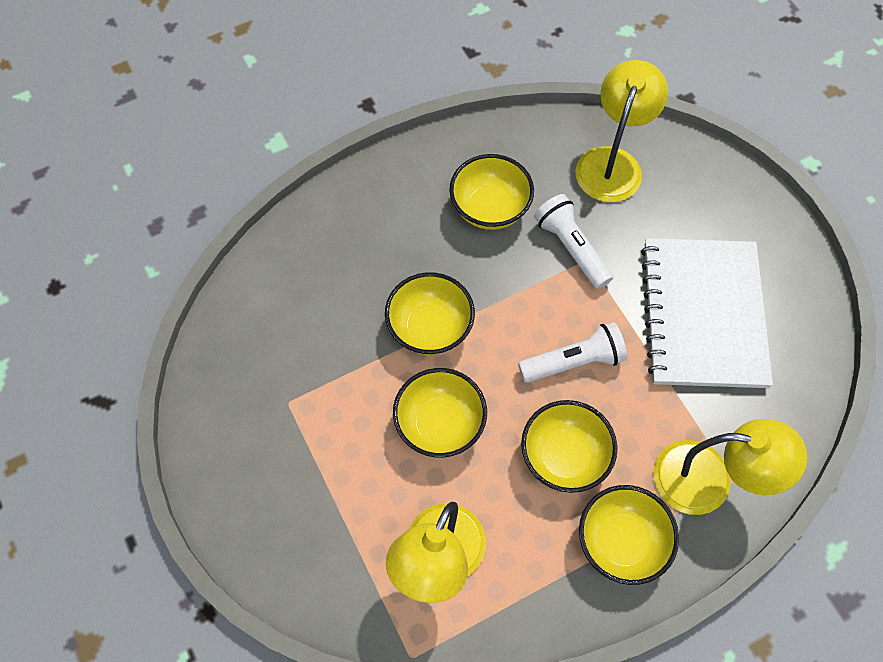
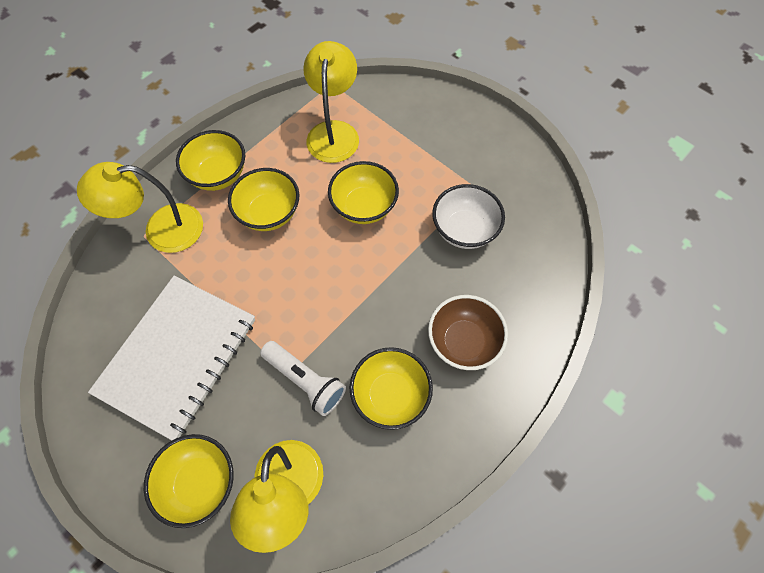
camera: 160 degrees right, 0 degrees up
yellow bowl [385,272,475,355] -> yellow bowl moved to [144,434,234,528]
white flashlight [518,322,627,383] -> none
white notebook [641,238,773,388] -> white notebook turned 45 degrees clockwise [88,276,255,440]
none -> brown bowl [428,295,508,370]
none -> white bowl [432,184,505,249]

